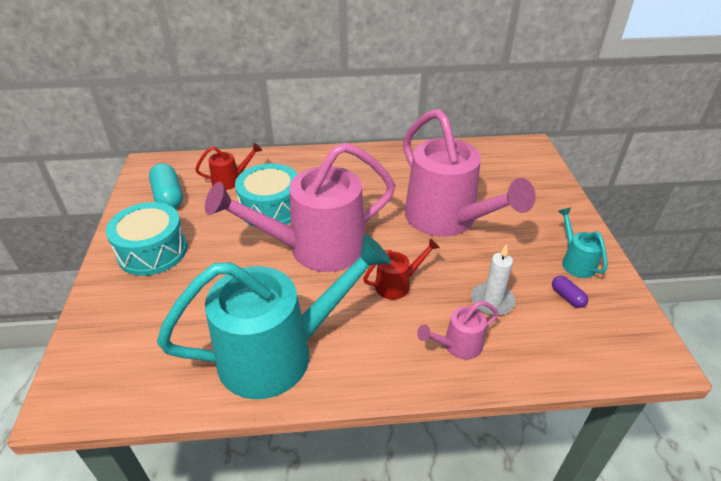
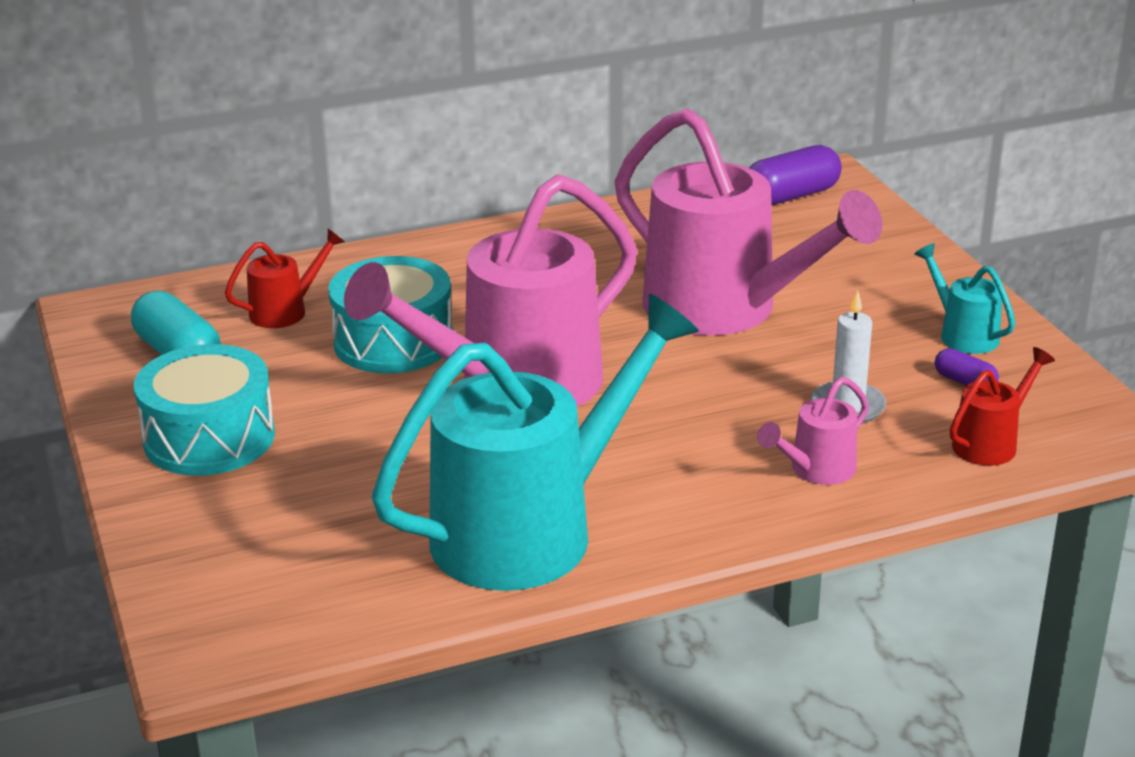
camera: 15 degrees left, 10 degrees down
red watering can [363,238,440,300] -> red watering can moved to [950,347,1055,466]
none -> purple capsule [749,145,842,205]

